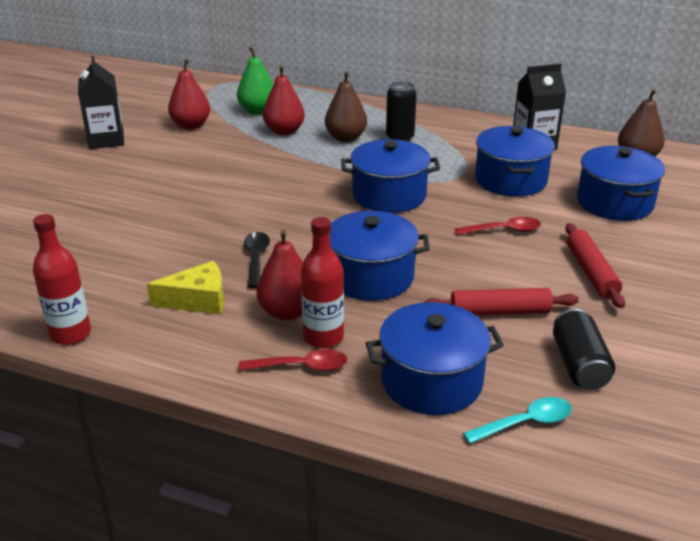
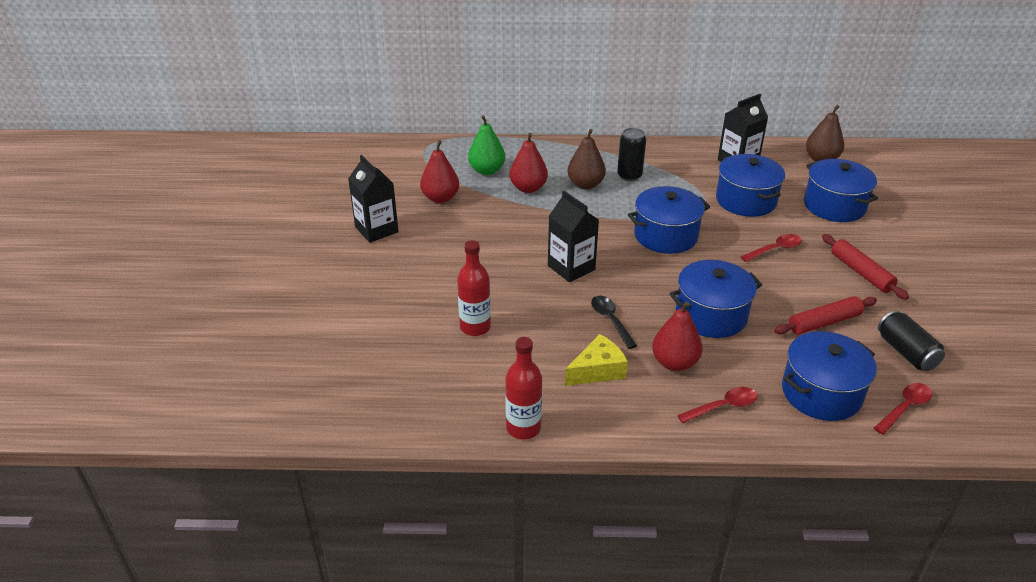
camera: 20 degrees left, 5 degrees up
red bottle [301,217,344,348] -> red bottle moved to [457,240,491,336]
turquoise spoon [463,397,572,444] -> red spoon [874,383,932,435]
none -> black carton [548,191,599,282]

